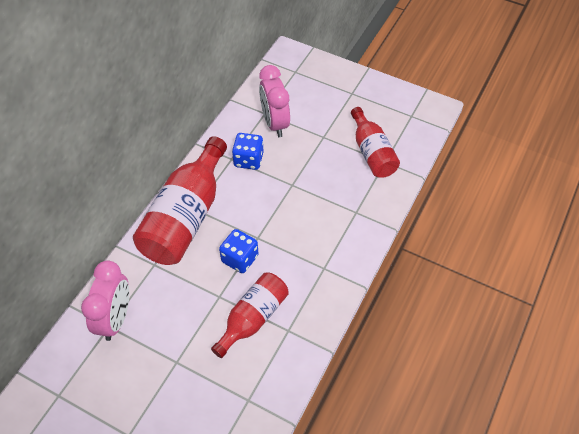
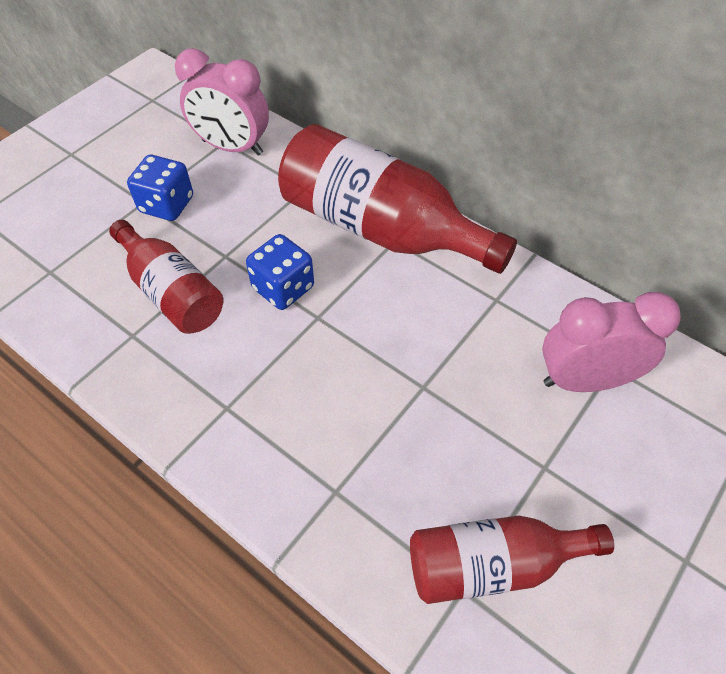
camera: 100 degrees right, 0 degrees up
blue dice [232,133,264,170] -> blue dice moved to [127,155,193,221]

